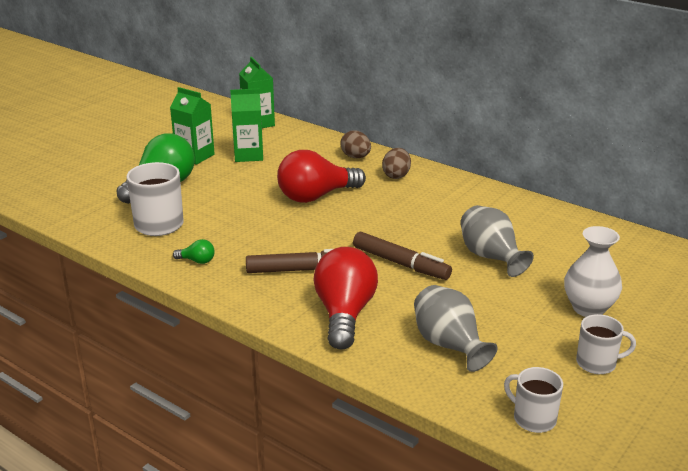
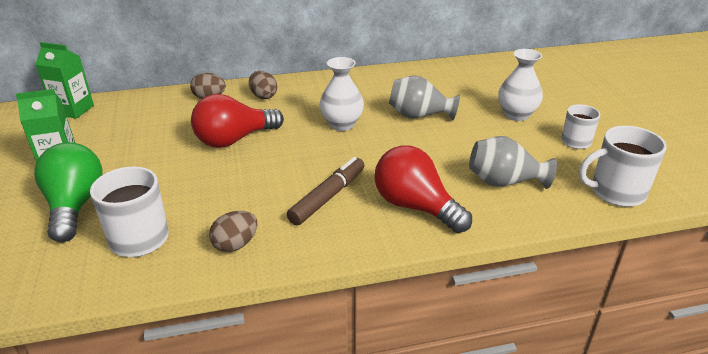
camera: 50 degrees left, 5 degrees up
green light bulb [173,239,215,264] -> brown egg [209,211,257,252]
green carton [230,88,263,162] -> none
red light bulb [277,150,366,203] -> red light bulb turned 45 degrees clockwise [191,94,284,148]
brown marker [353,232,452,280] -> none
white mug [504,367,563,433] -> white mug [579,126,667,207], size x1.58
none -> white vase [319,57,364,131]

